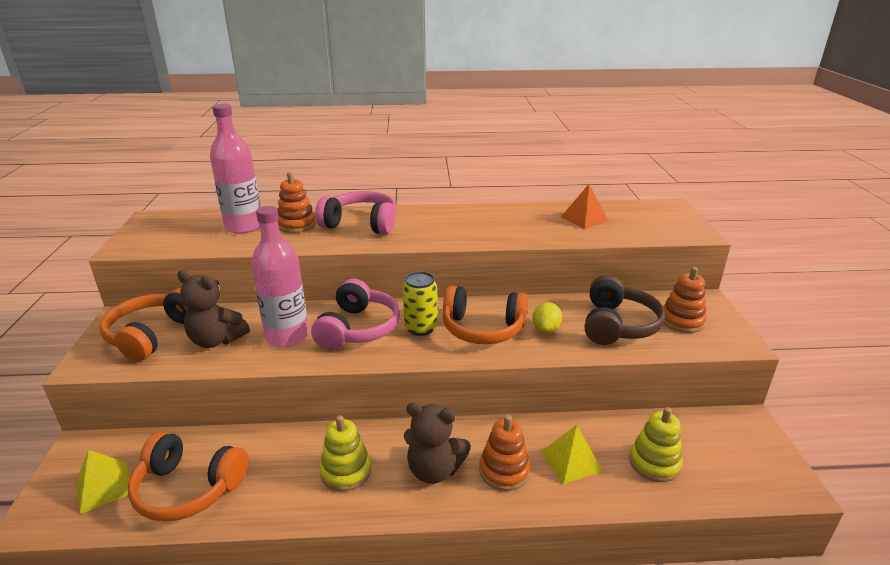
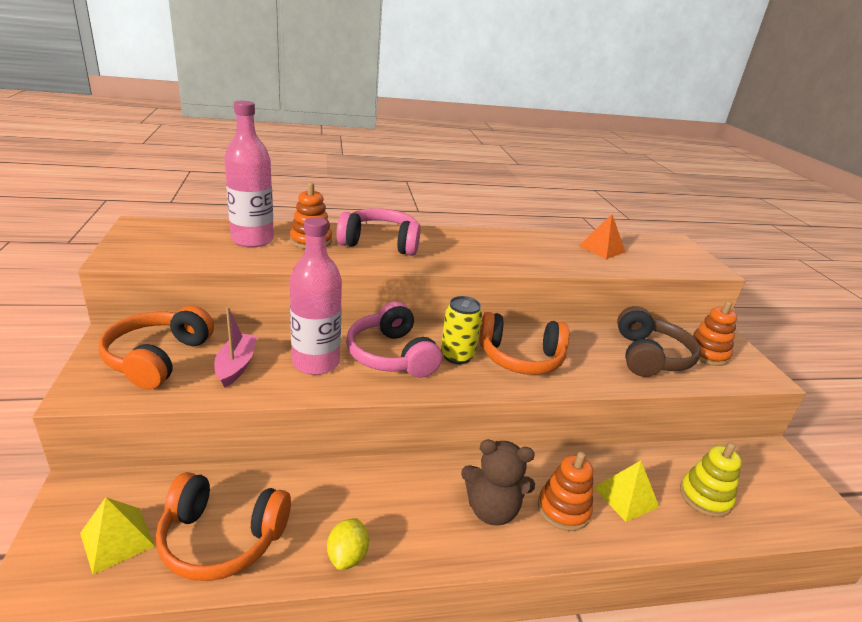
camera: 10 degrees left, 0 degrees up
brown teddy bear [177,270,250,348] -> pink boat [214,307,257,388]
pink headphones [311,279,400,350] -> pink headphones turned 150 degrees clockwise [346,301,442,378]
yellow stacking toy [320,415,371,492] -> none
yellow lemon [532,302,562,333] -> yellow lemon moved to [327,518,369,570]

